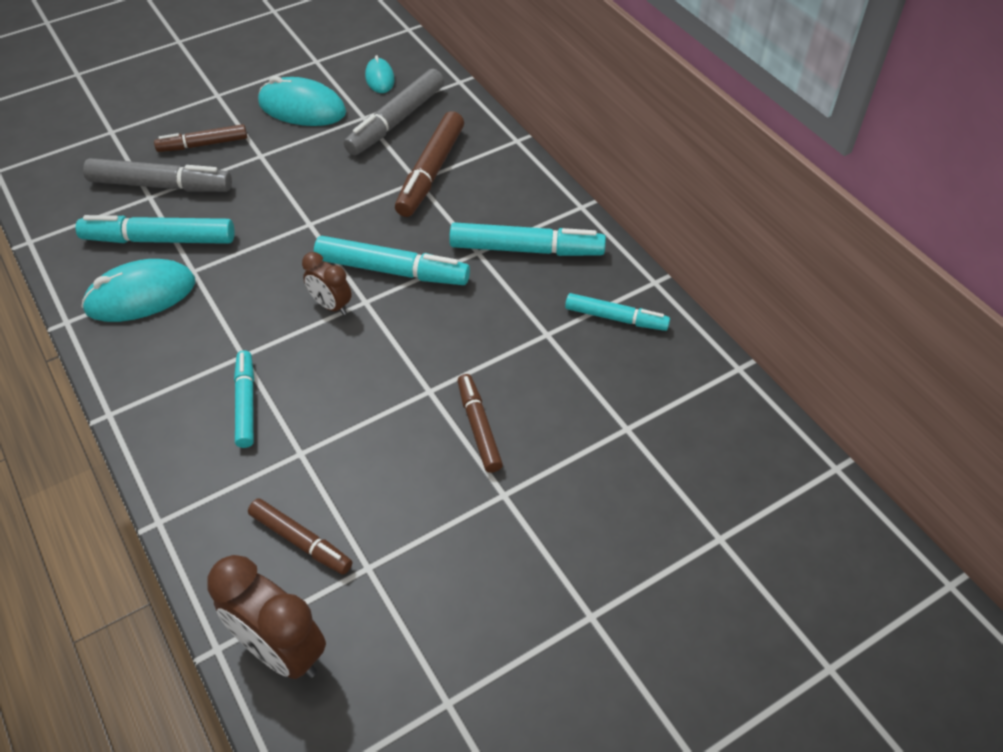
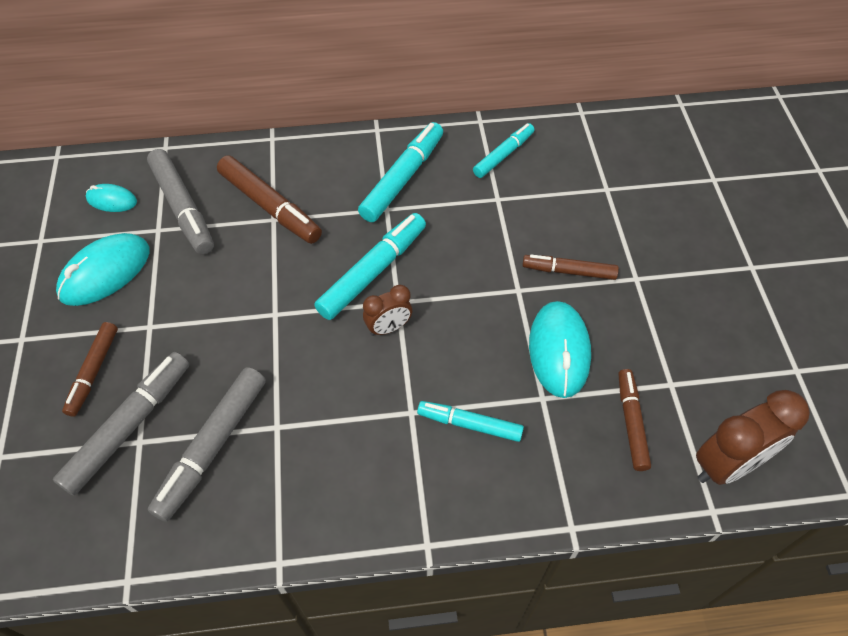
camera: 65 degrees left, 5 degrees up
turquoise marker [76,215,235,244] -> grey marker [148,367,266,522]
turquoise mouse [81,259,195,322] -> turquoise mouse moved to [529,301,591,398]
brown marker [248,498,352,575] -> brown marker turned 60 degrees counterclockwise [618,369,651,471]

